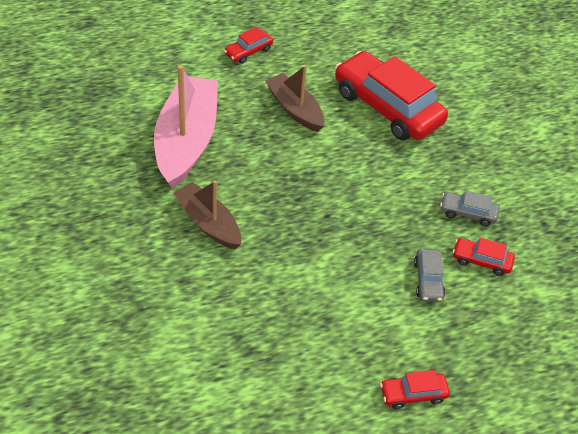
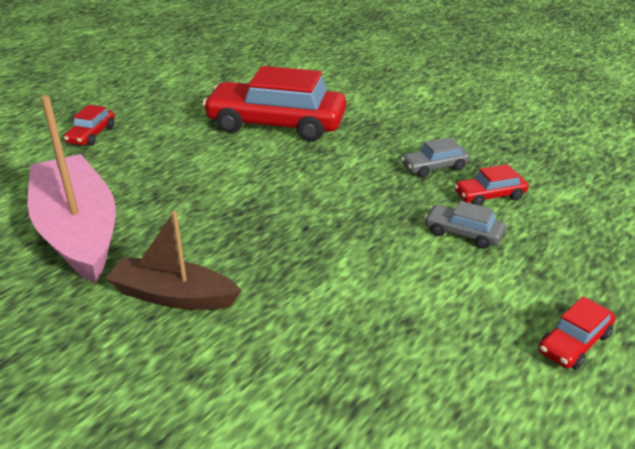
camera: 30 degrees left, 15 degrees down
brown boat [265,65,325,132] -> none
grey car [414,249,445,302] -> grey car turned 150 degrees clockwise [424,201,506,249]

